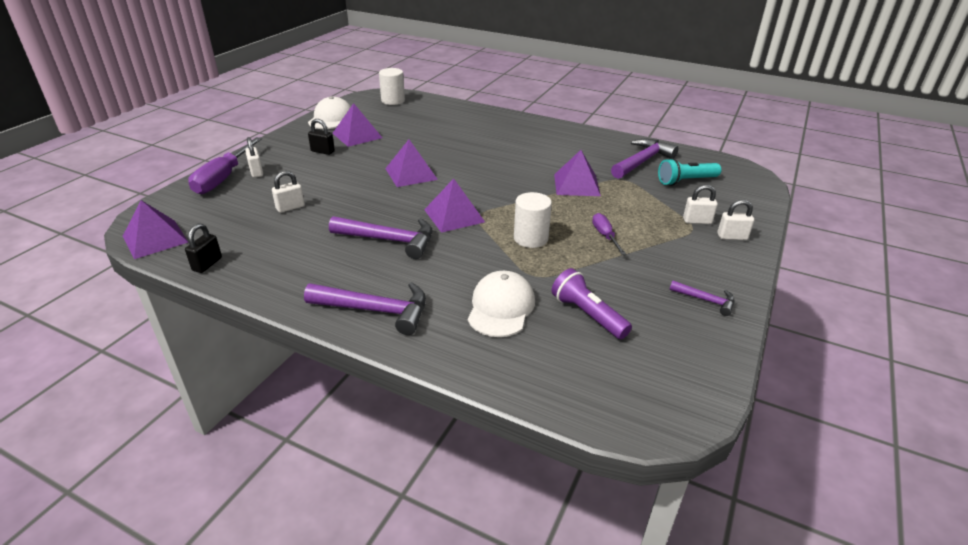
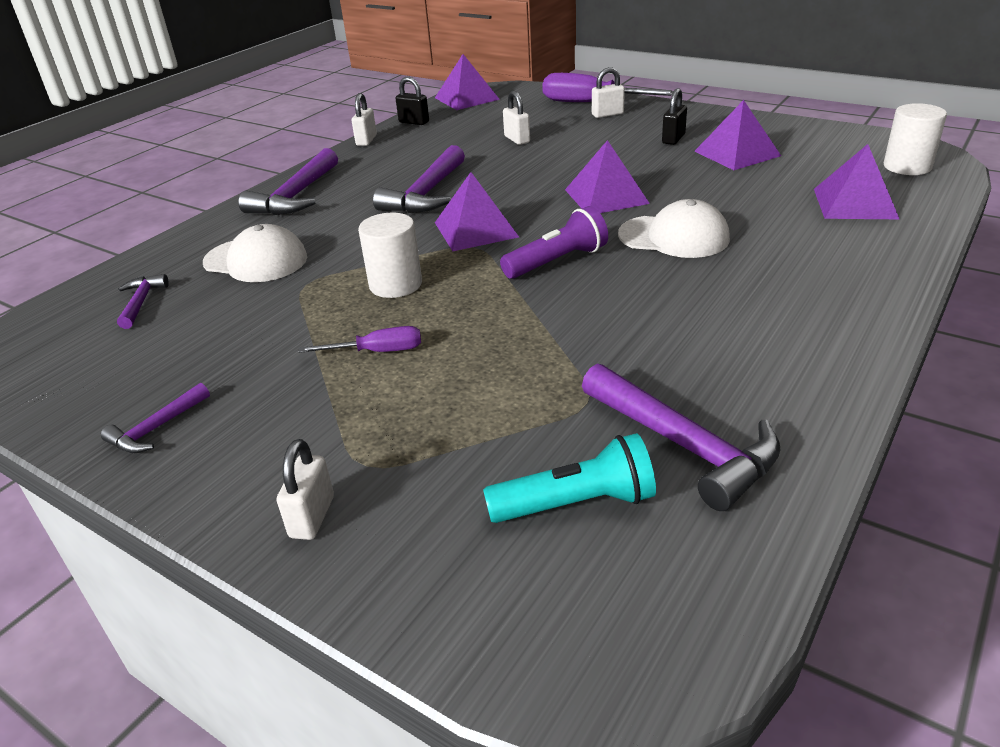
camera: 100 degrees right, 0 degrees up
white cap [308,96,351,129] -> white cap moved to [618,199,730,258]
purple flashlight [552,268,632,339] -> purple flashlight moved to [500,206,608,279]
purple pyramid [554,150,601,196] -> purple pyramid moved to [814,144,899,219]
turquoise flashlight [658,158,721,186] -> turquoise flashlight turned 90 degrees clockwise [483,433,656,523]
white padlock [683,185,718,224] -> white padlock moved to [352,93,377,146]
none -> purple hammer [117,274,169,329]

